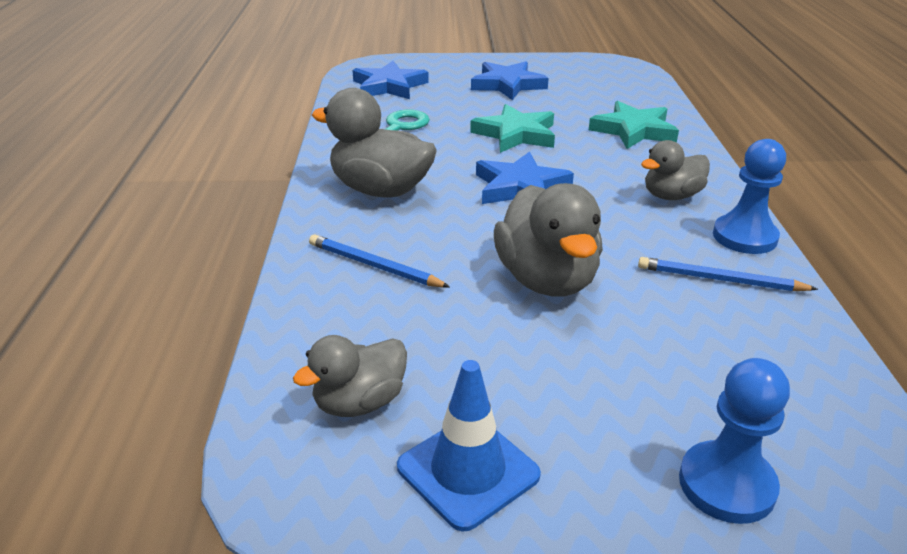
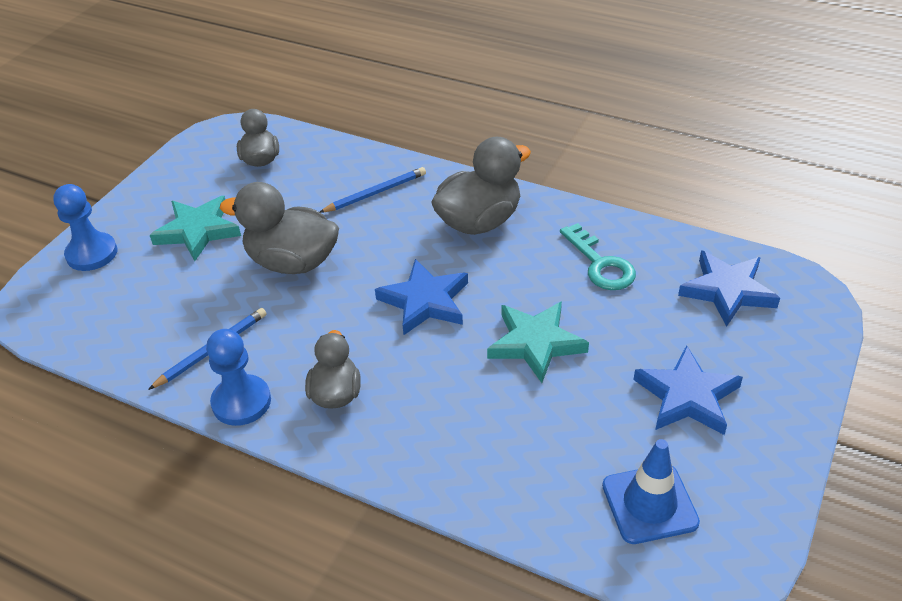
camera: 120 degrees right, 10 degrees up
blue traffic cone [397,360,541,532] -> blue traffic cone moved to [602,439,700,544]
turquoise star [589,101,679,149] -> turquoise star moved to [150,196,241,261]

